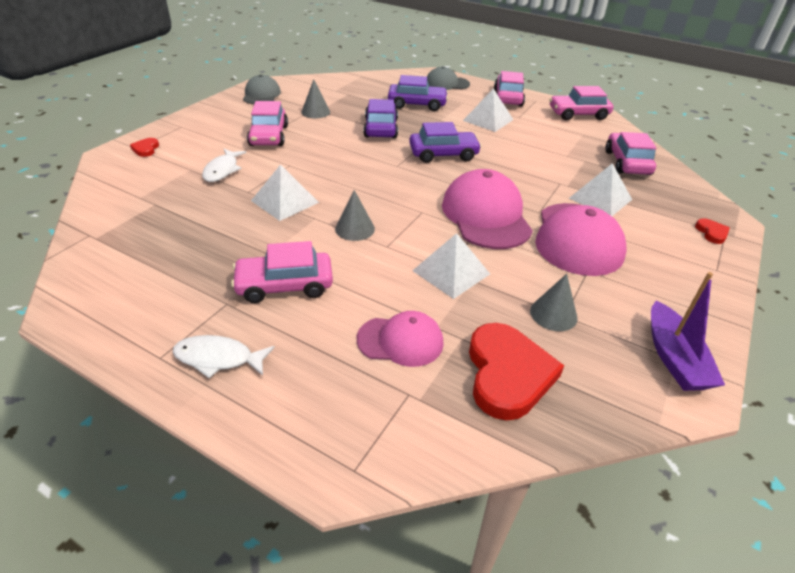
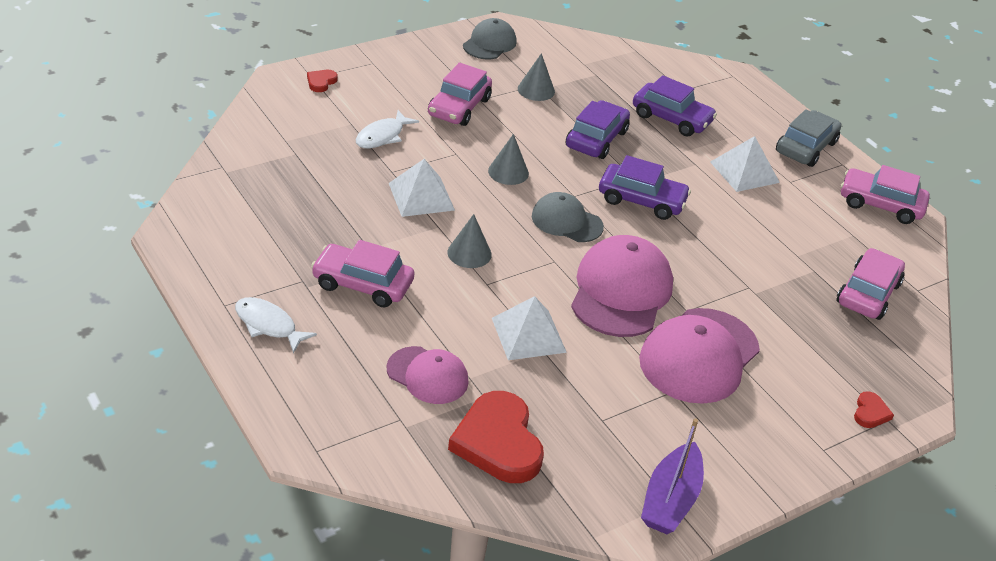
camera: 25 degrees right, 0 degrees up
grey cap [427,66,470,90] -> grey cap moved to [532,192,604,242]
red heart [469,323,564,421] -> red heart turned 135 degrees clockwise [448,391,544,483]
pink car [494,71,525,107] -> grey car [776,109,841,167]
grey cone [530,274,578,331] -> grey cone moved to [488,134,529,185]
white pyramid [569,163,632,216] -> none

